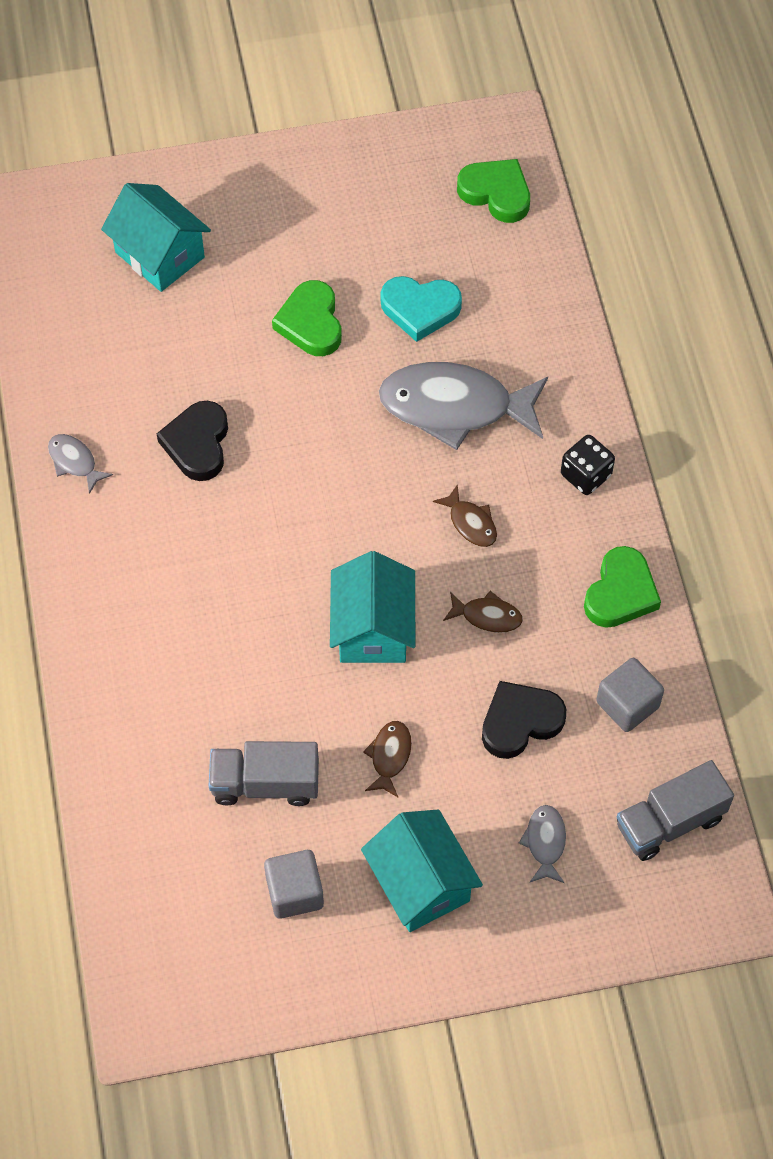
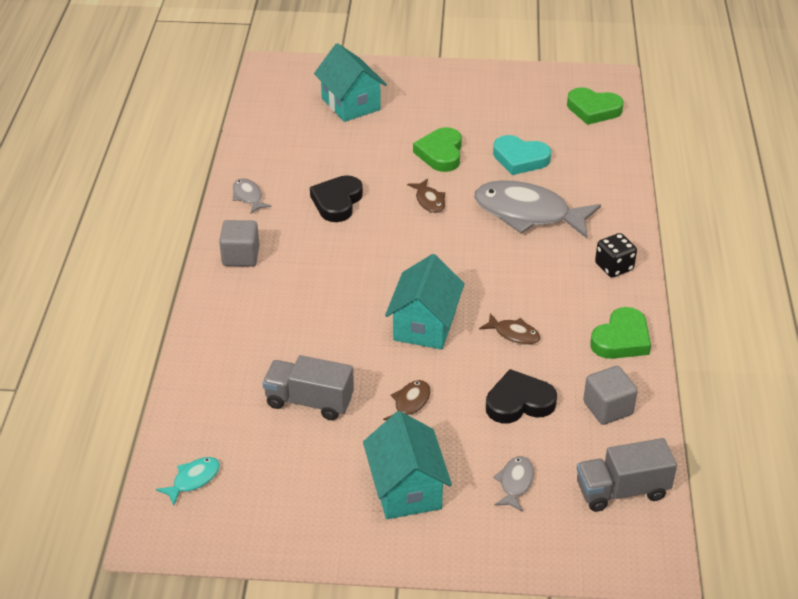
camera: 15 degrees right, 20 degrees down
grey cube [264,850,324,919] -> grey cube moved to [219,220,259,267]
brown fish [433,484,497,547] -> brown fish moved to [407,179,445,213]
green heart [457,159,530,223] -> green heart turned 150 degrees clockwise [567,87,624,125]
none -> turquoise fish [156,457,220,506]

